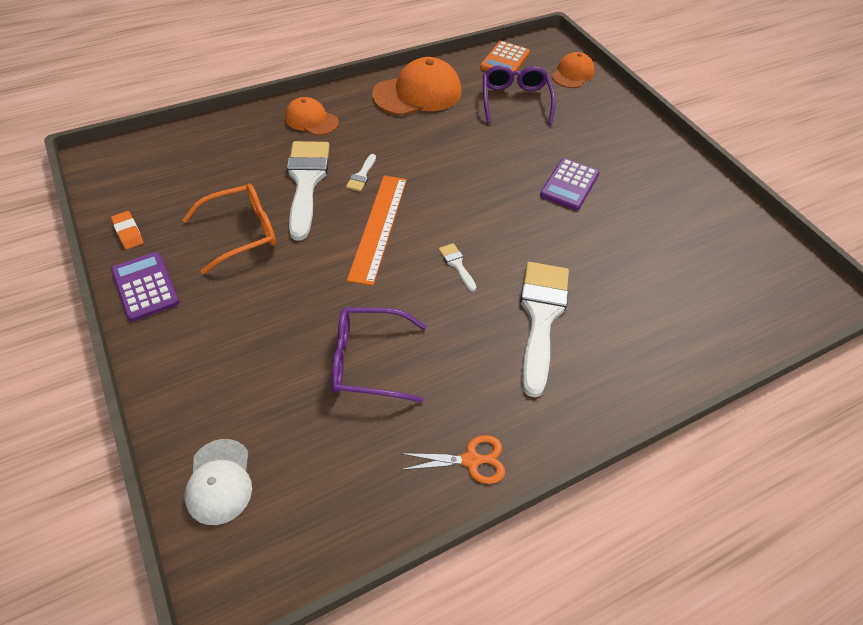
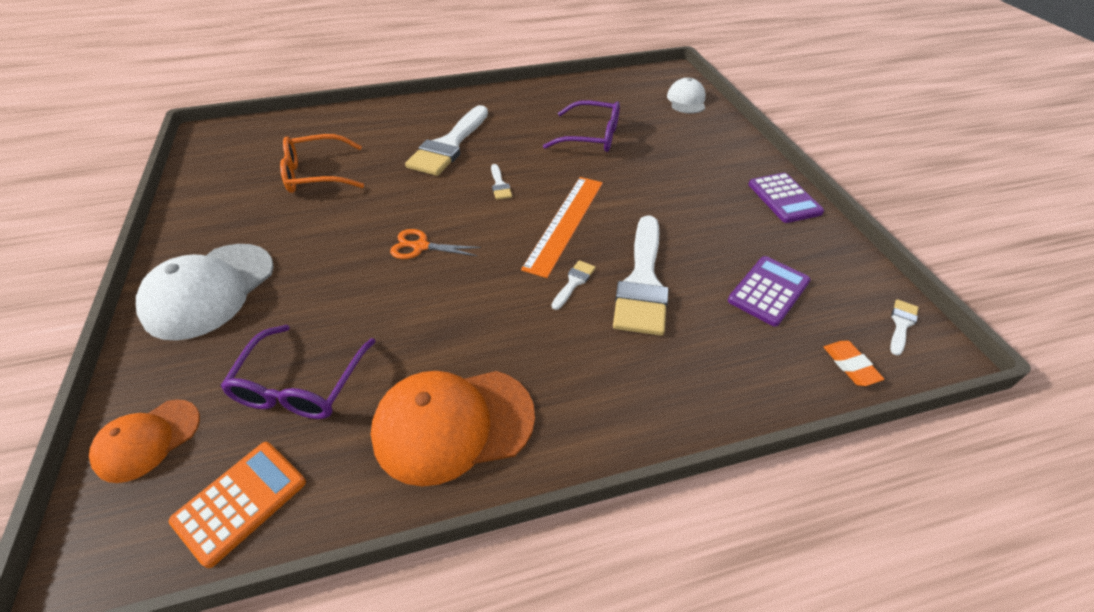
camera: 165 degrees left, 5 degrees down
orange eraser [111,211,144,250] -> orange eraser moved to [824,341,884,386]
orange glasses [182,184,276,274] -> orange glasses moved to [280,134,364,193]
orange cap [285,97,339,136] -> none
orange scissors [400,435,505,484] -> orange scissors moved to [390,229,481,259]
purple calculator [540,158,599,211] -> purple calculator moved to [728,256,811,327]
none -> white cap [136,244,274,341]
none -> white brush [890,299,918,356]

